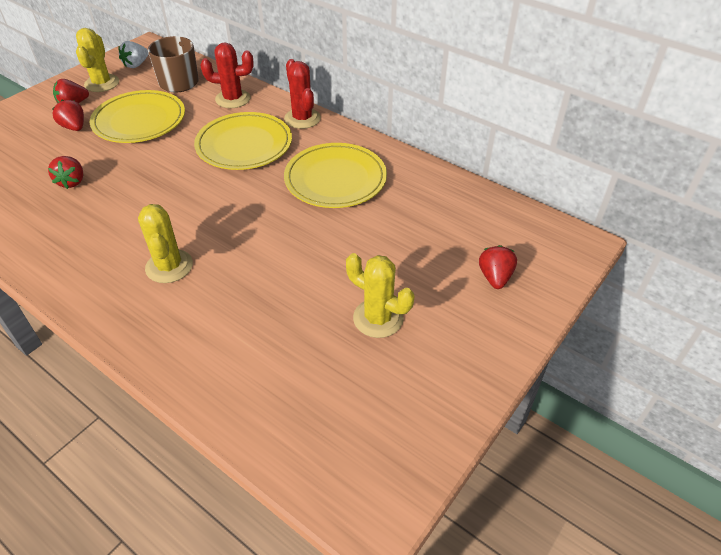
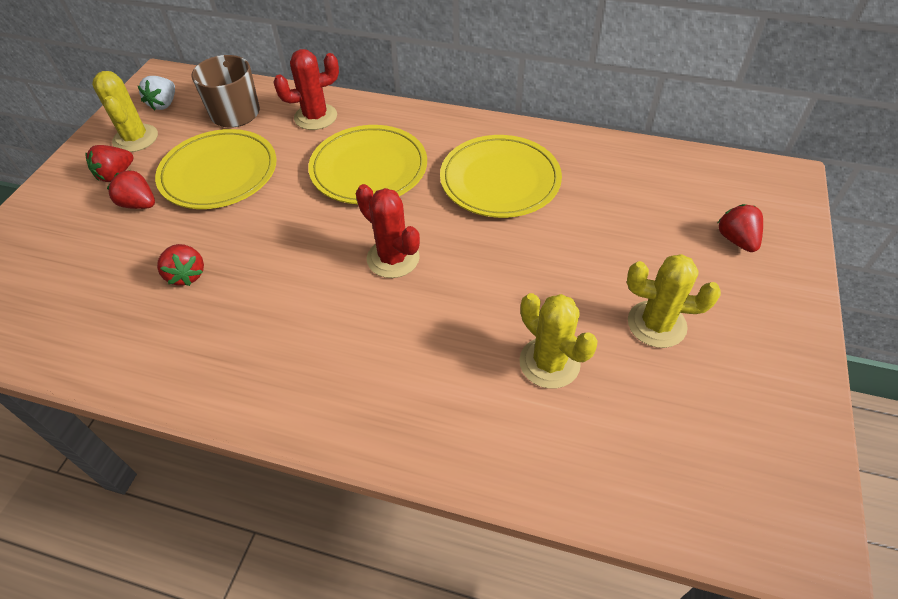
camera: 20 degrees left, 5 degrees up
yellow cactus [138,204,193,283] -> yellow cactus moved to [519,293,598,389]
red cactus [284,59,321,129] -> red cactus moved to [356,184,420,278]

